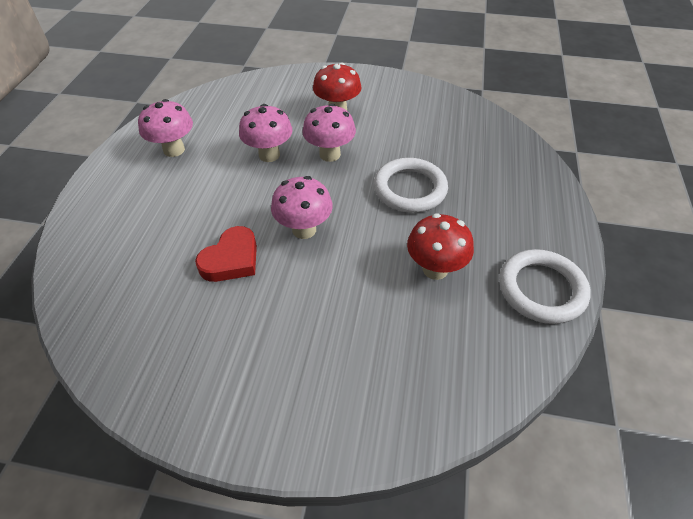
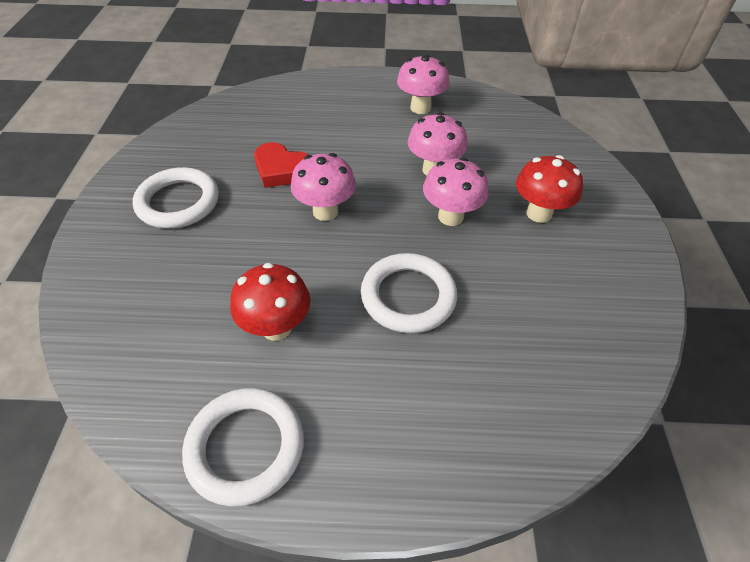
camera: 80 degrees right, 0 degrees up
none -> white ring [133,167,219,229]

